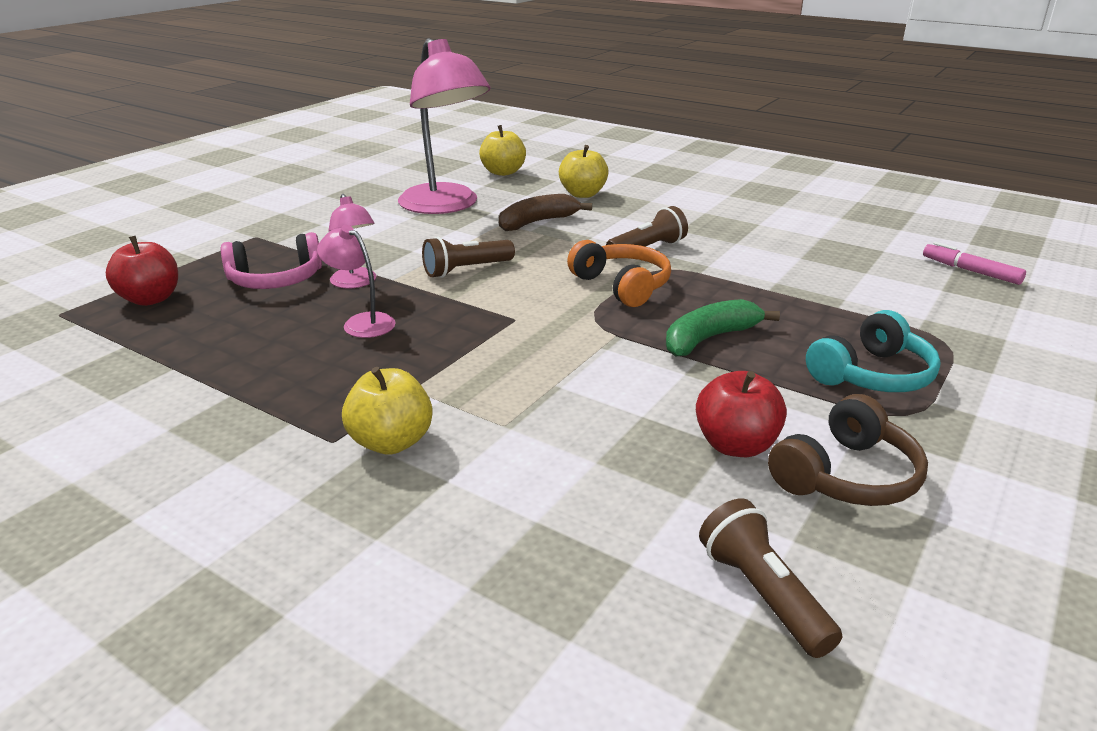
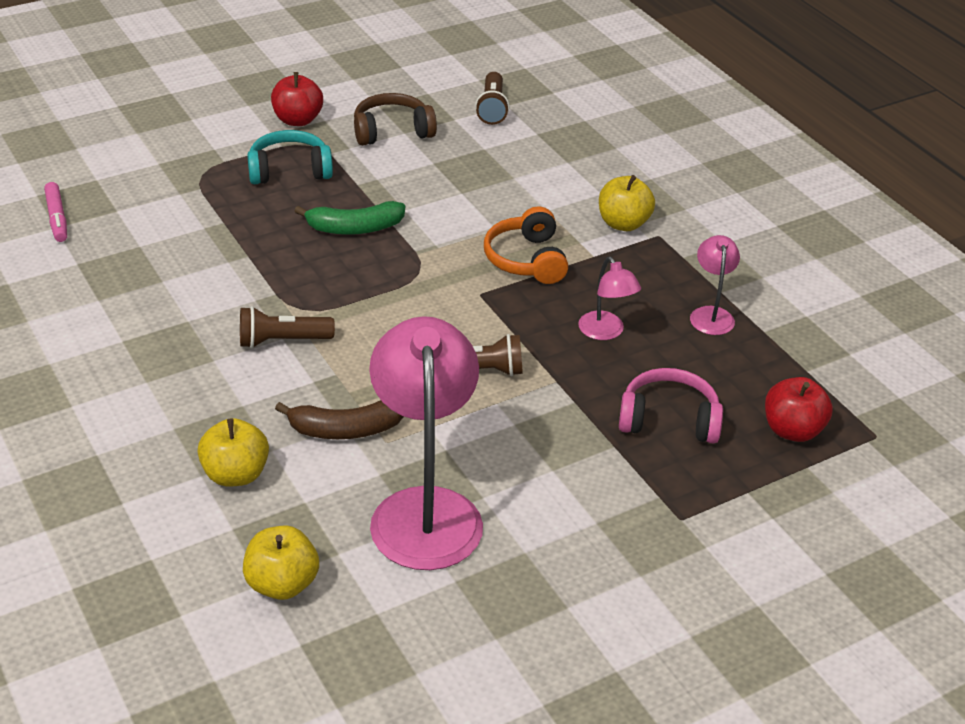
camera: 155 degrees left, 10 degrees up
pink lamp [329,194,376,288] -> pink lamp moved to [690,235,740,335]
orange headphones [567,240,671,307] -> orange headphones moved to [484,206,568,284]
red apple [696,371,787,457] -> red apple moved to [271,72,323,126]

